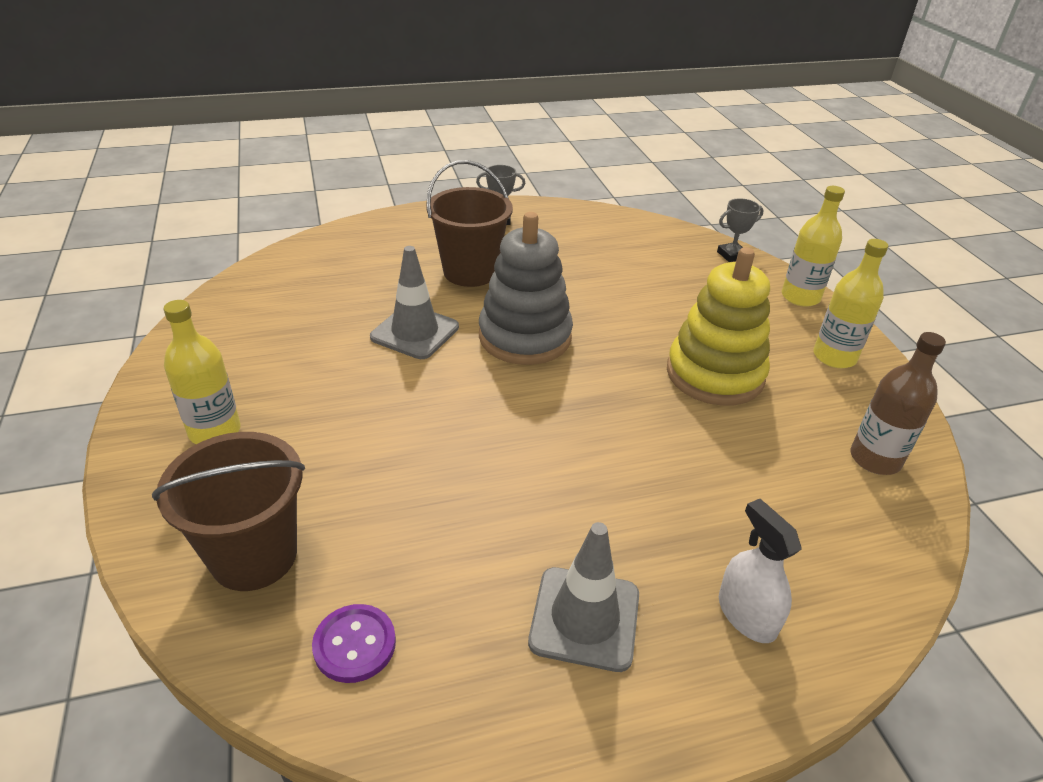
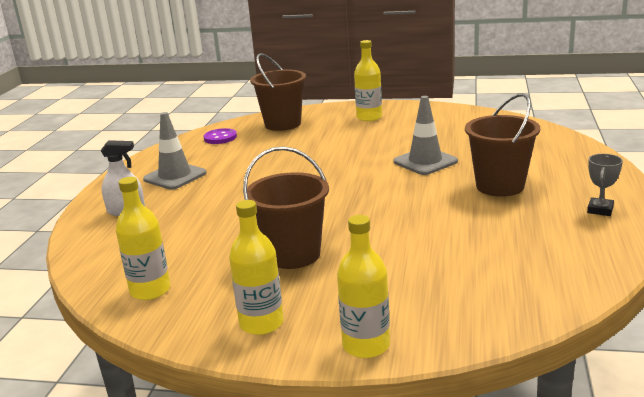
camera: 120 degrees right, 15 degrees down
grey stacking toy [479,212,573,365] -> none
yellow stacking toy [667,247,770,406] -> brown bucket [243,146,329,269]
grey trophy [717,198,764,262] -> none
brown bottle [850,332,946,475] -> yellow bottle [116,177,170,300]

